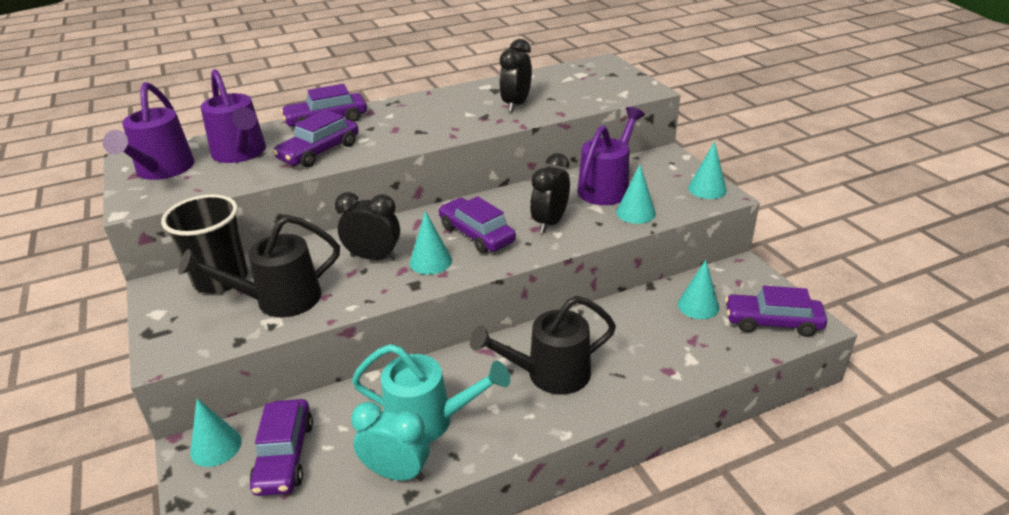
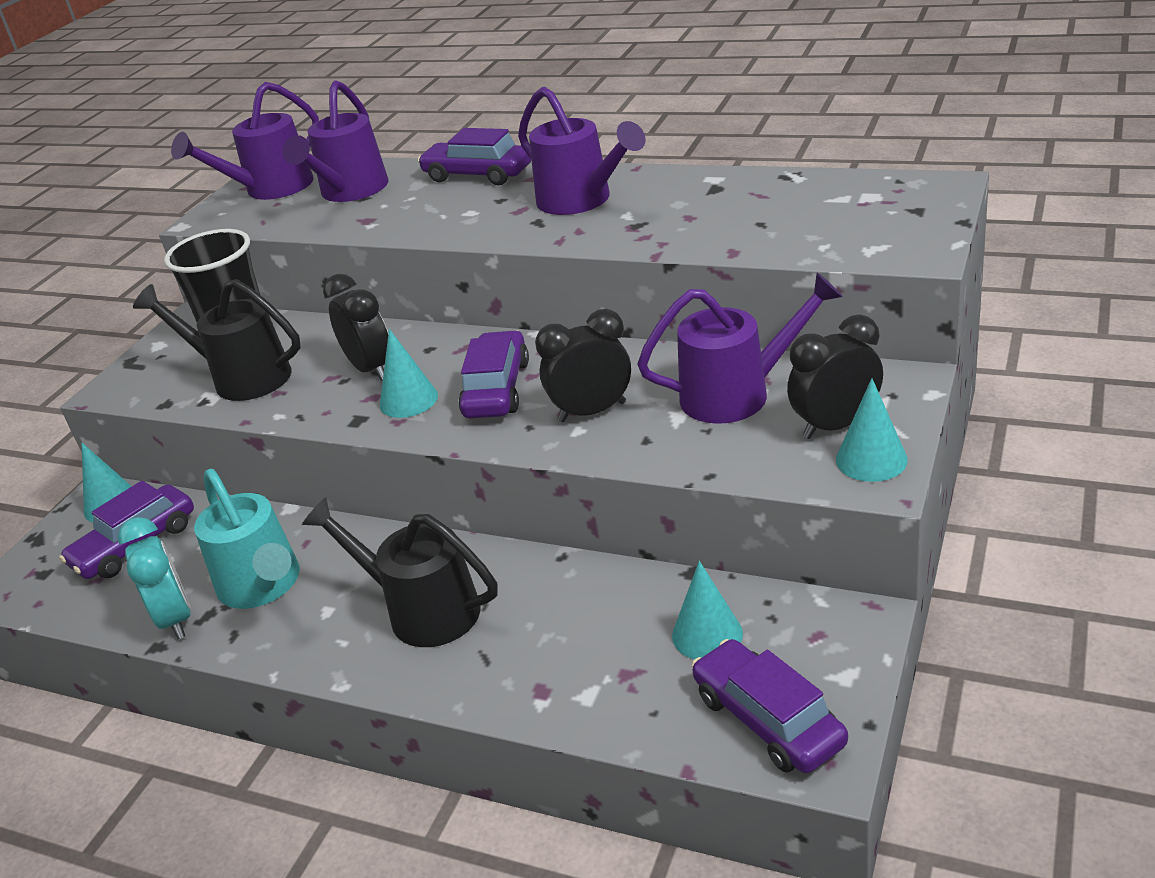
camera: 50 degrees right, 0 degrees up
purple car [273,110,359,167] -> none
black clock [499,39,532,112] -> black clock moved to [787,314,883,439]
turquoise cone [616,164,656,224] -> none
none -> purple watering can [518,87,646,215]

